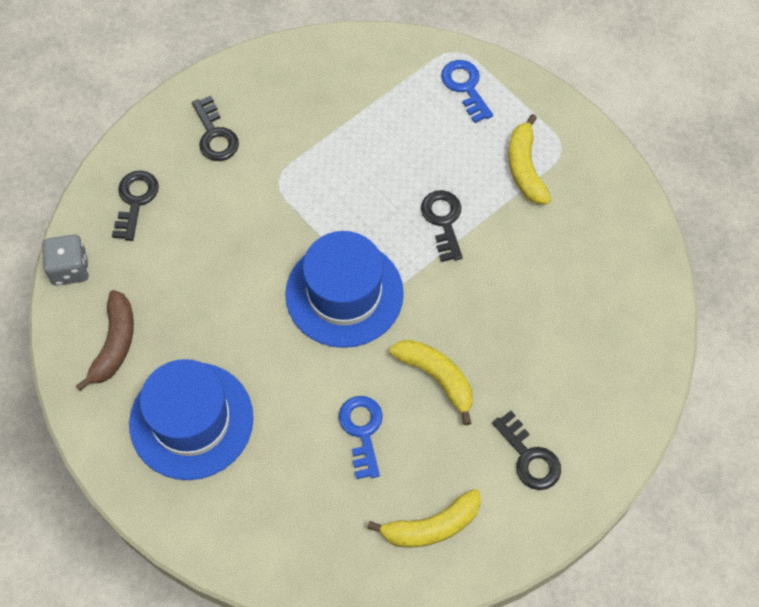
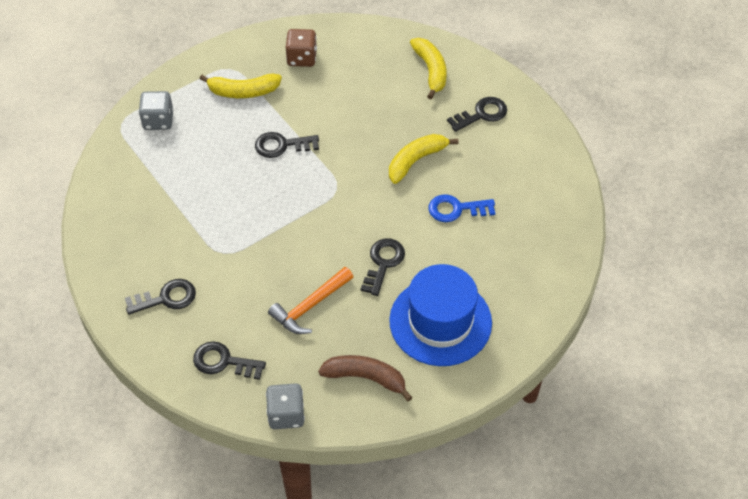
camera: 85 degrees left, 10 degrees down
blue hat [285,231,404,348] -> none
yellow banana [367,489,481,548] -> yellow banana moved to [410,38,447,99]
blue key [441,60,493,123] -> grey dice [139,91,174,130]
none -> orange hammer [268,267,353,334]
none -> brown dice [286,29,317,67]
none -> black key [360,238,405,296]

